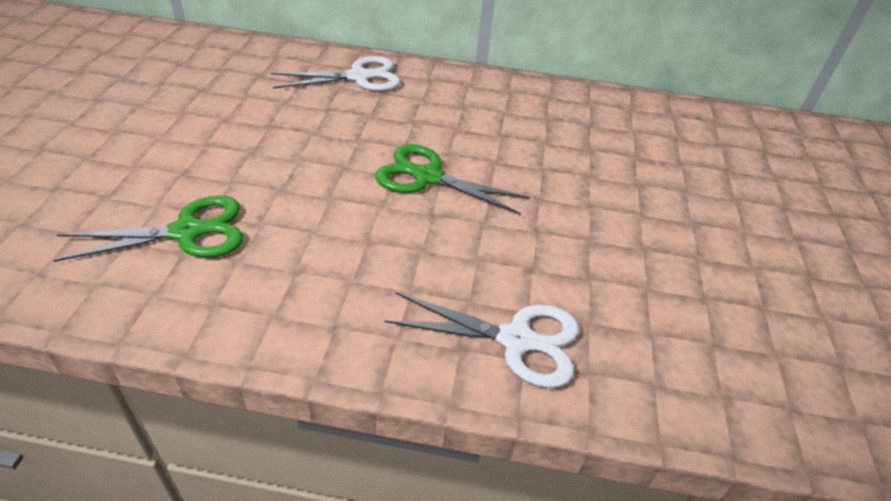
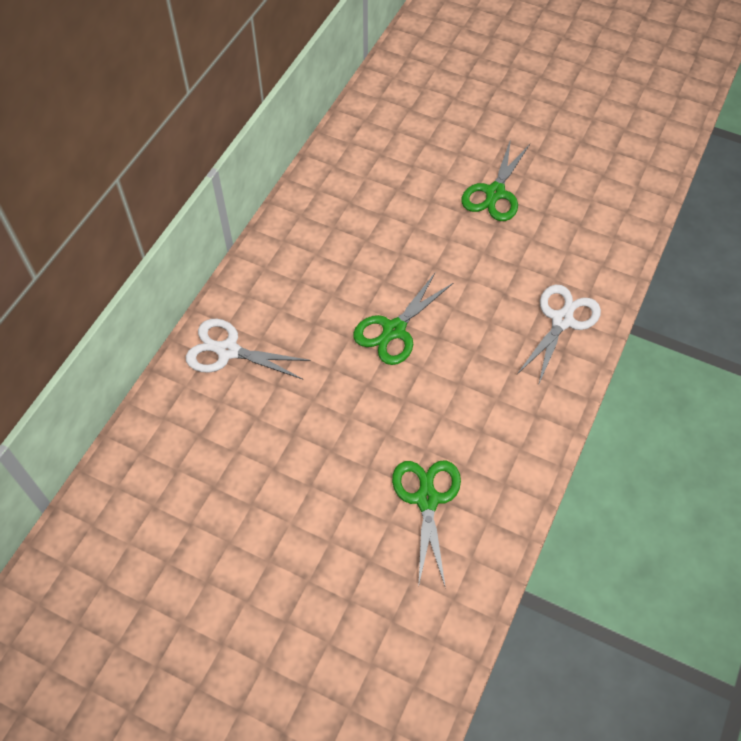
camera: 70 degrees left, 15 degrees up
white scissors [271,56,401,91] -> white scissors turned 75 degrees counterclockwise [186,319,311,379]
none -> green scissors [461,139,530,221]

